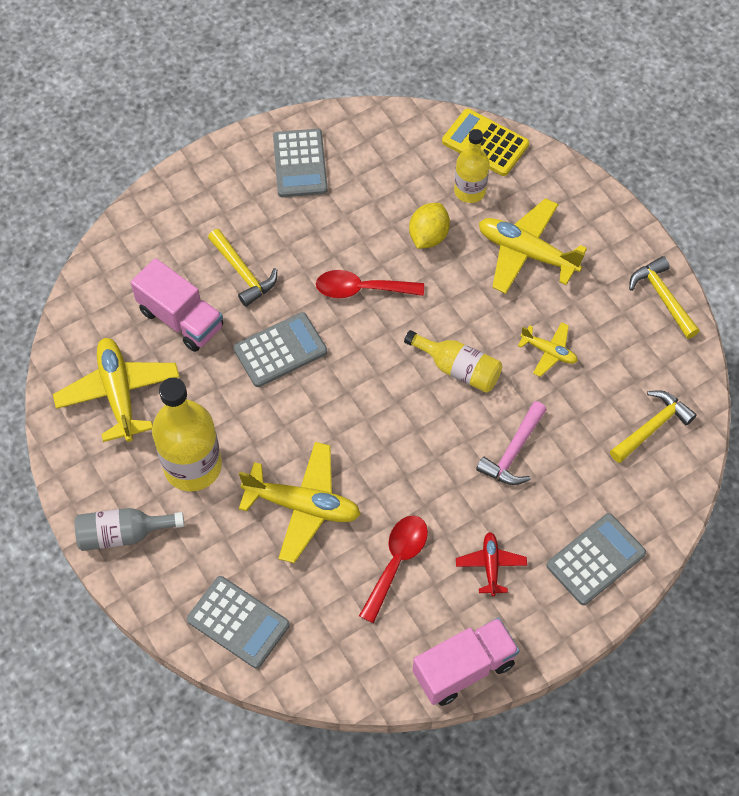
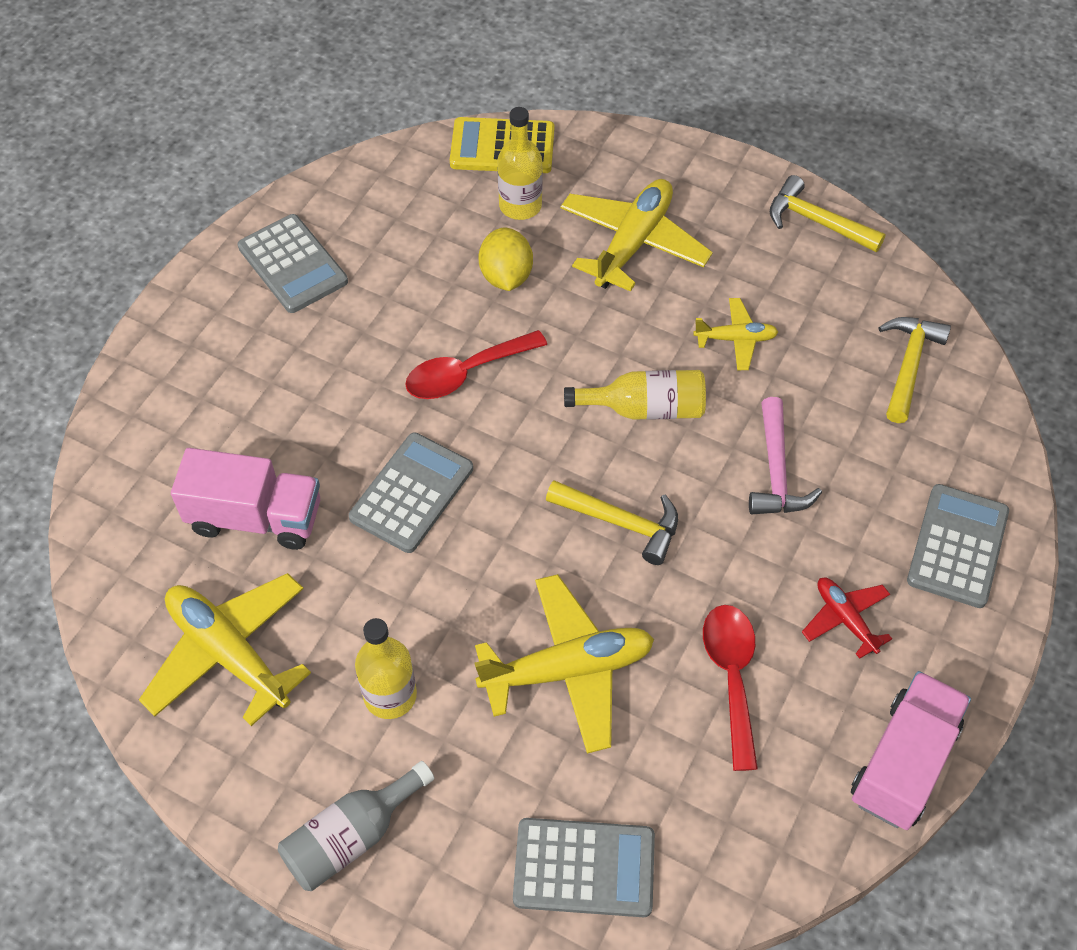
camera: 30 degrees left, 5 degrees down
yellow bottle [152,378,222,491] -> yellow bottle [355,618,417,719], size x0.60
yellow hammer [208,229,277,307] -> yellow hammer moved to [546,480,678,565]
yellow plane [479,198,587,294] -> yellow plane turned 120 degrees clockwise [560,179,713,291]

